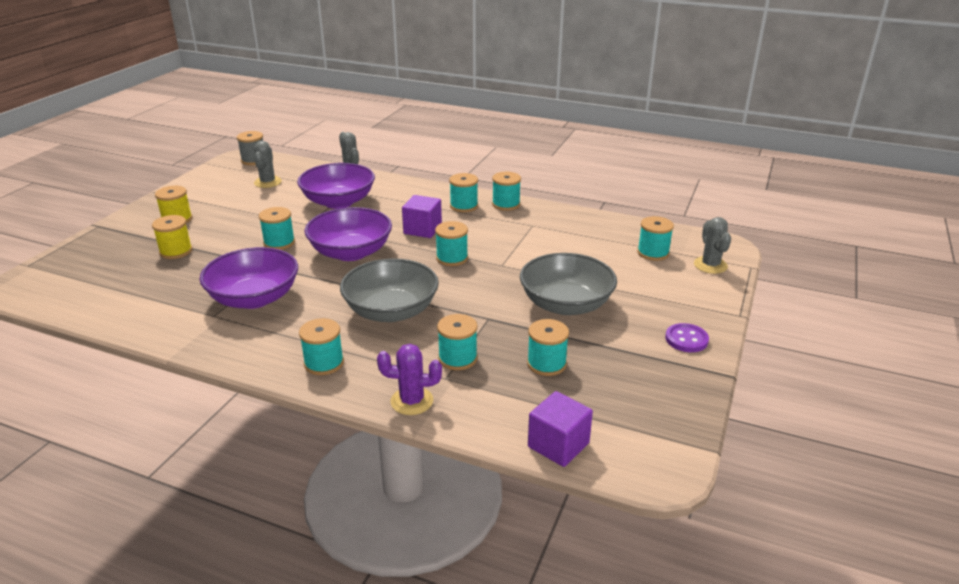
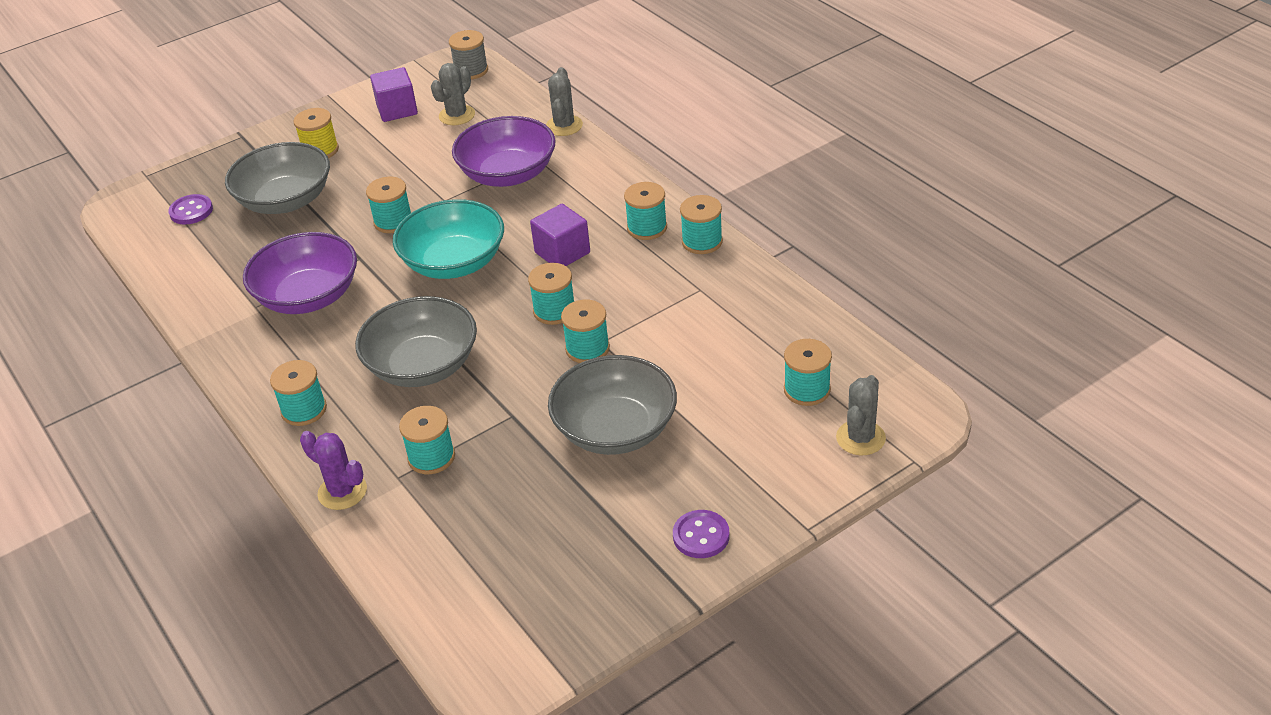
camera: 35 degrees right, 10 degrees up
yellow spool [152,215,192,259] -> grey bowl [225,142,330,214]
purple bowl [304,207,392,261] -> turquoise bowl [393,199,504,279]
turquoise spool [527,319,569,376] -> turquoise spool moved to [561,300,610,363]
purple cube [528,391,593,467] -> purple cube moved to [370,67,418,122]
none -> purple button [168,194,213,224]

